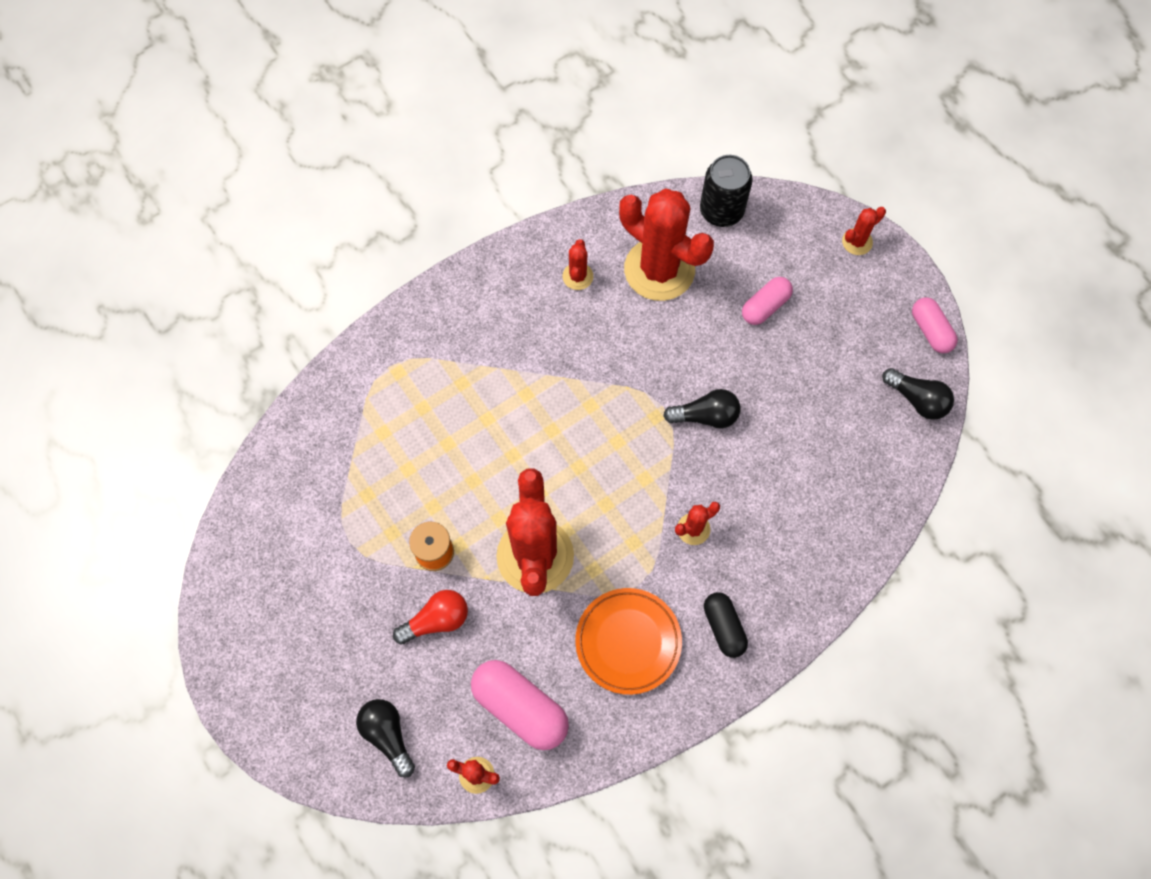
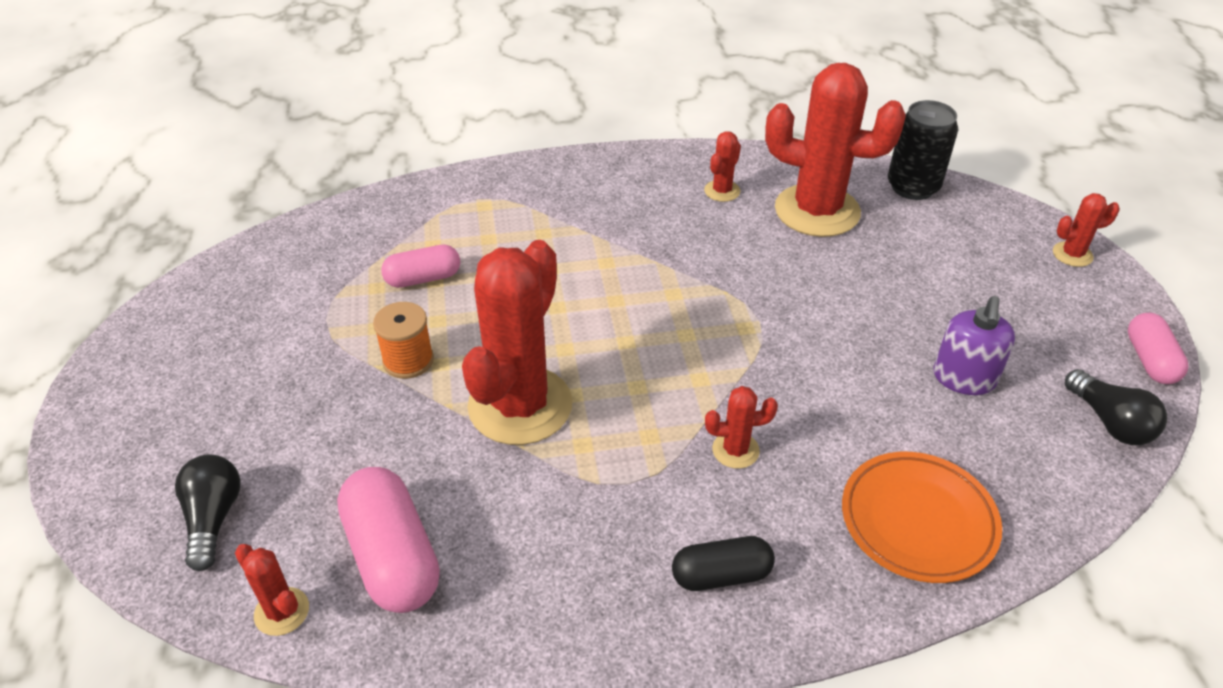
camera: 25 degrees right, 25 degrees down
red light bulb [393,590,468,645] -> none
orange plate [575,588,682,695] -> orange plate moved to [842,452,1002,583]
red cactus [619,188,714,301] -> red cactus turned 45 degrees counterclockwise [765,63,906,237]
black light bulb [663,389,740,428] -> none
black capsule [704,592,748,658] -> black capsule turned 75 degrees clockwise [672,536,775,591]
pink capsule [742,277,793,325] -> pink capsule moved to [381,244,460,288]
none -> purple soap dispenser [933,296,1015,395]

